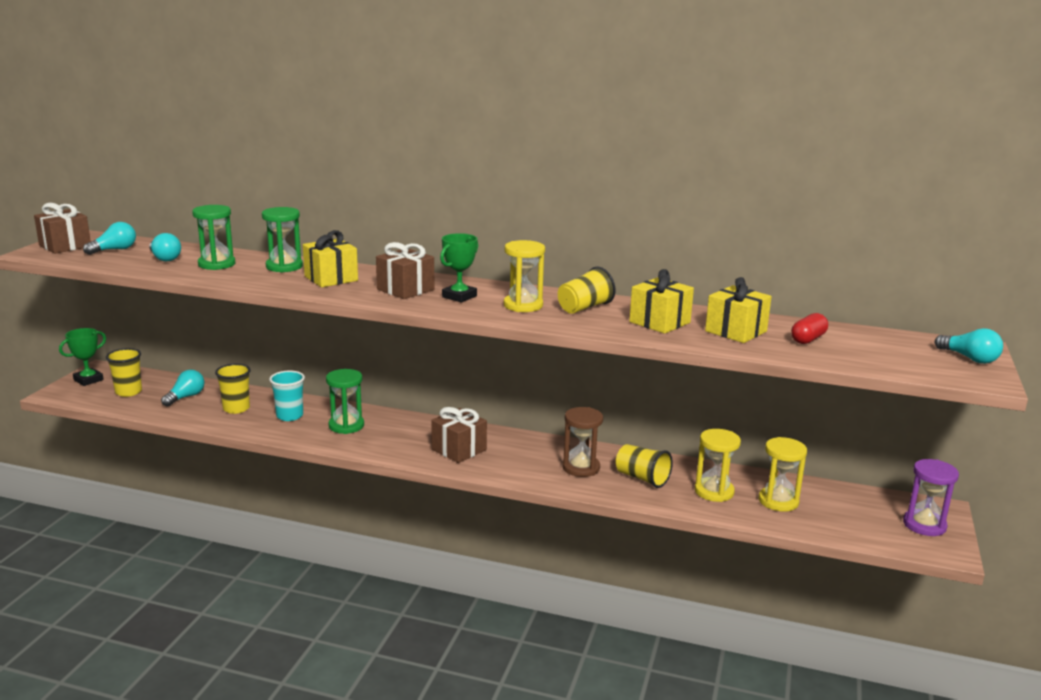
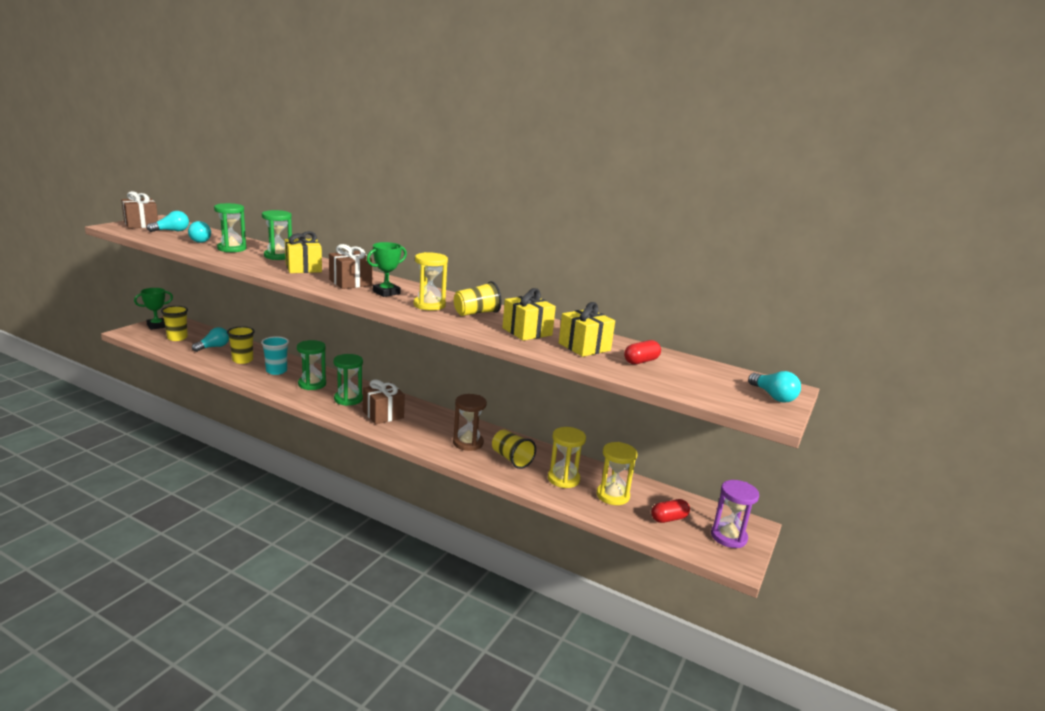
camera: 10 degrees right, 0 degrees up
none -> green hourglass [334,354,363,406]
none -> red capsule [651,499,690,523]

